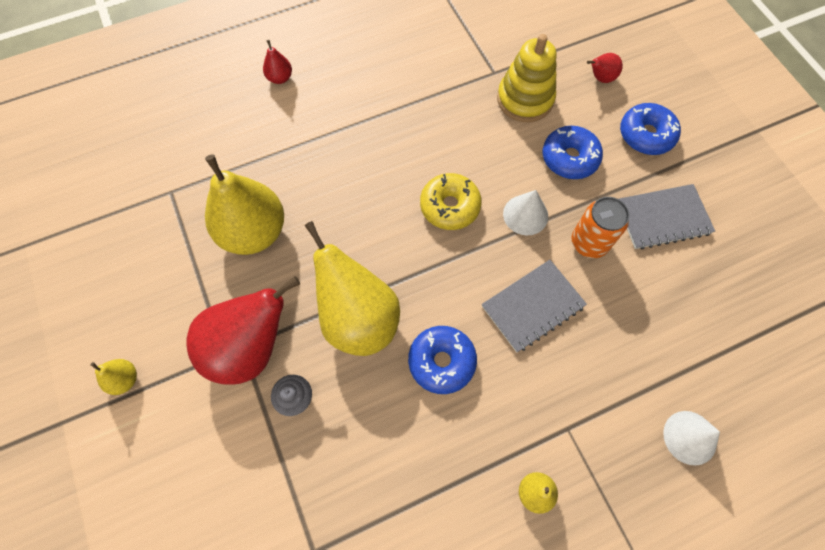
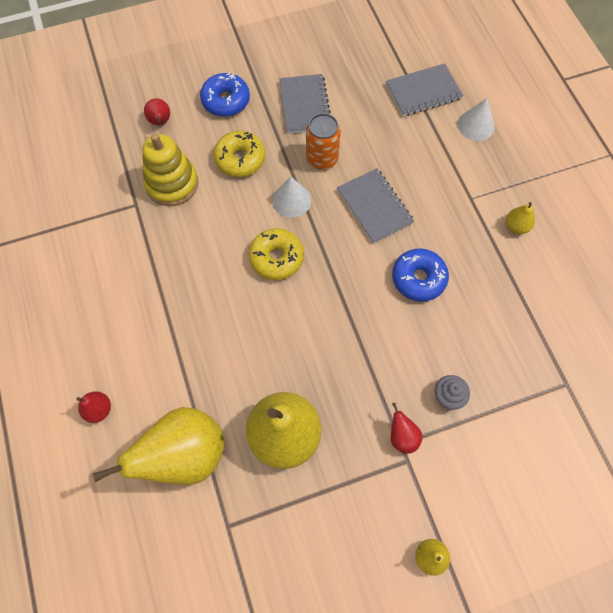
camera: 85 degrees left, 0 degrees up
red pear [187,276,300,385] -> red pear [391,403,423,454], size x0.43
yellow pear [304,221,400,356] -> yellow pear moved to [92,407,224,485]
blue donut [543,126,603,179] -> yellow donut [214,131,265,177]
none -> grey notebook [386,63,463,116]

